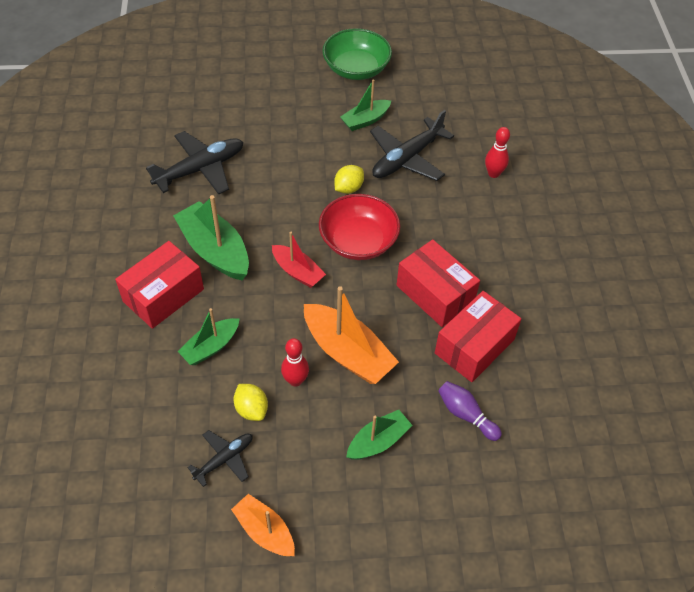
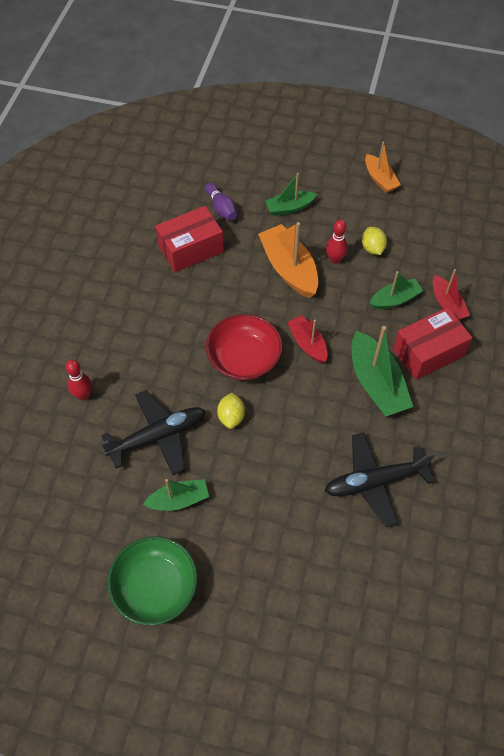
camera: 160 degrees left, 5 degrees up
black plane [187,430,253,487] -> none
yellow lemon [334,165,364,194] -> yellow lemon turned 60 degrees counterclockwise [217,393,245,429]
red box [397,239,480,327] -> none
none -> red boat [433,269,470,320]

